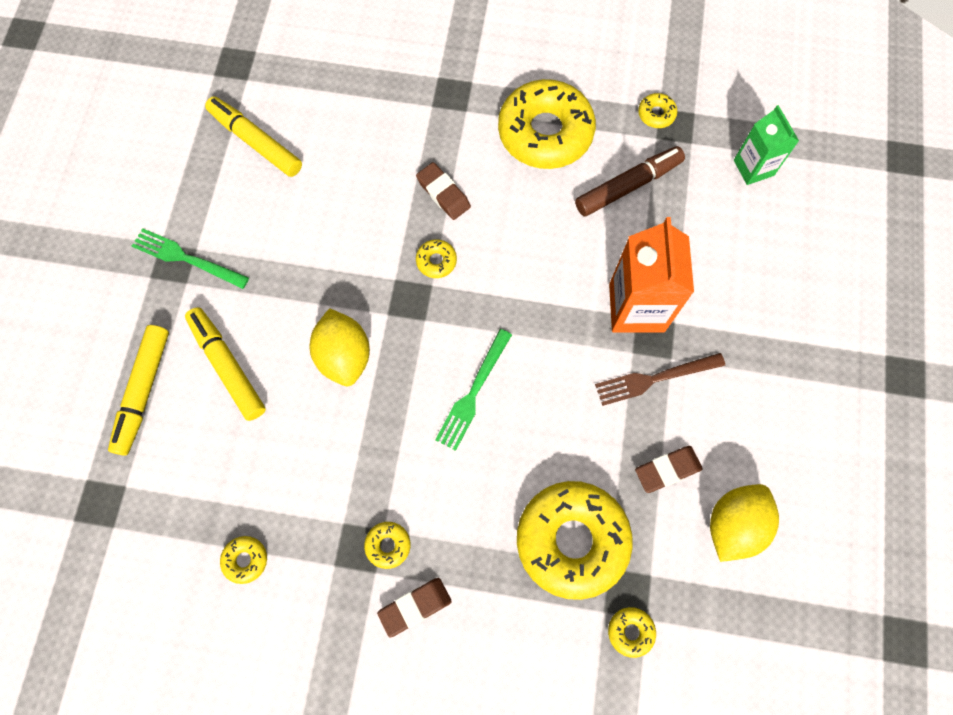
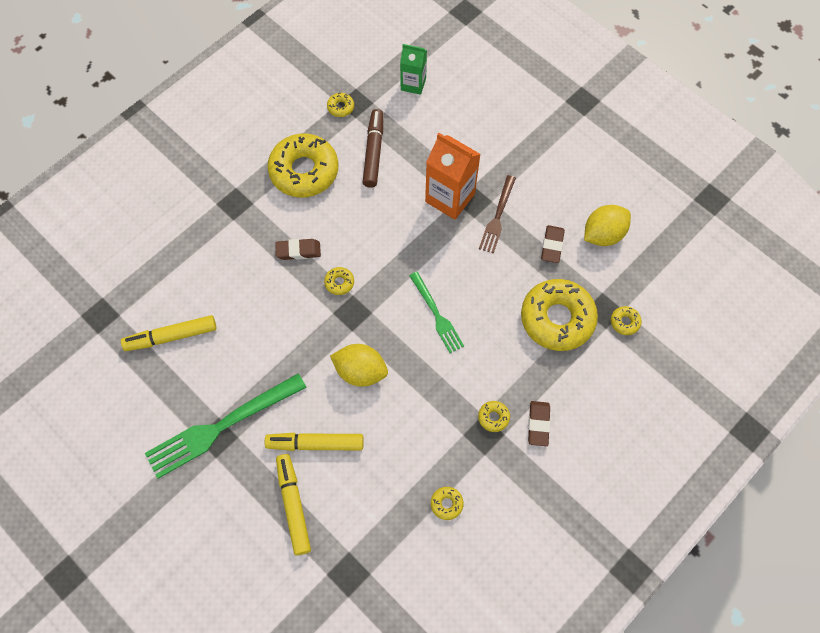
camera: 55 degrees left, 5 degrees down
yellow marker [108,325,169,456] -> yellow marker turned 150 degrees counterclockwise [276,454,311,555]
green fork [132,228,249,289] -> green fork [145,373,307,479], size x1.74
yellow lemon [710,484,779,562] -> yellow lemon turned 75 degrees clockwise [584,205,631,246]

